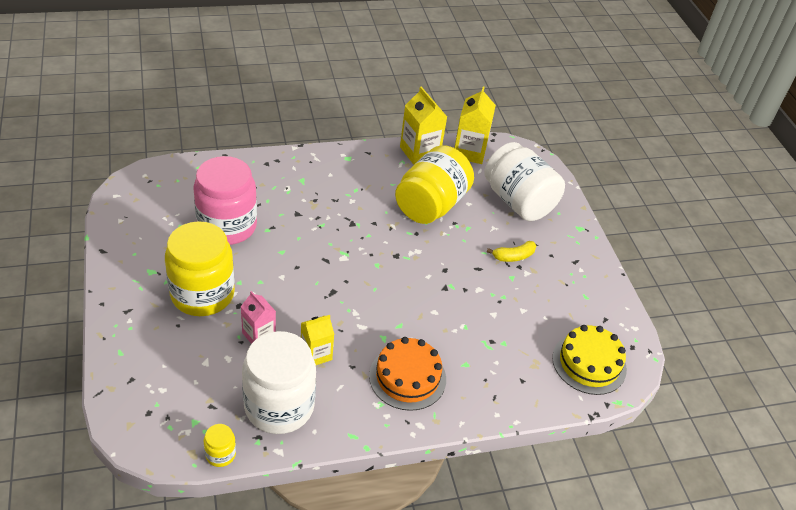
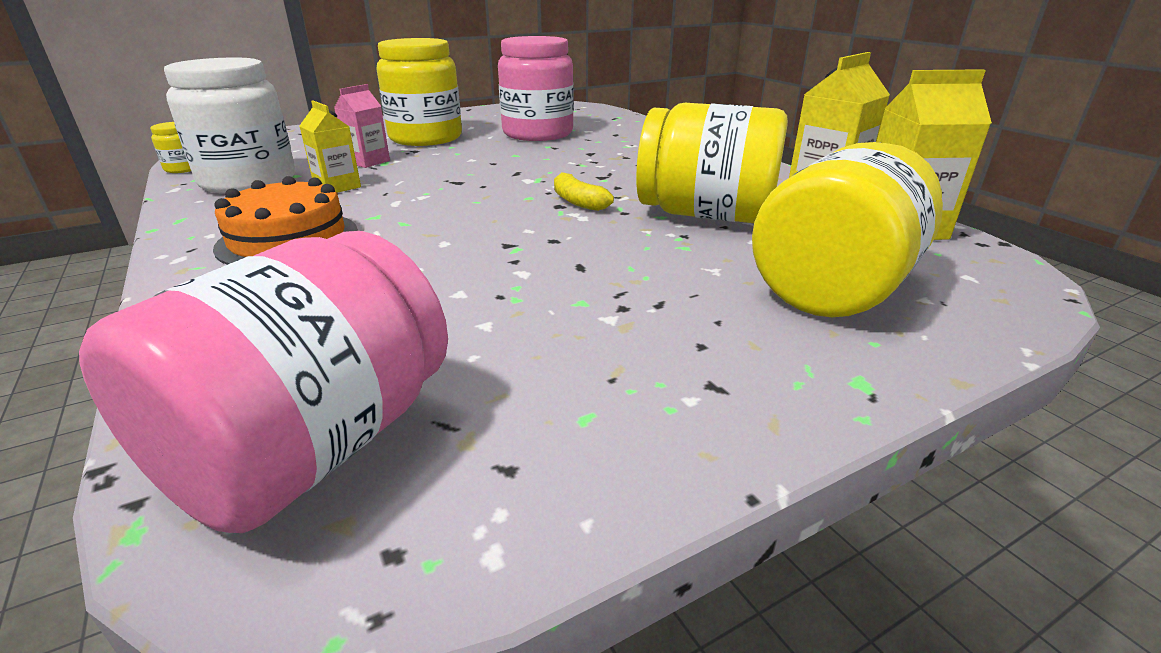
camera: 80 degrees right, 15 degrees down
white jar [484,142,565,221] -> yellow jar [752,142,943,317]
yellow banana [487,241,537,262] -> yellow banana moved to [554,172,614,211]
yellow cake [552,325,627,395] -> pink jar [79,231,448,533]

